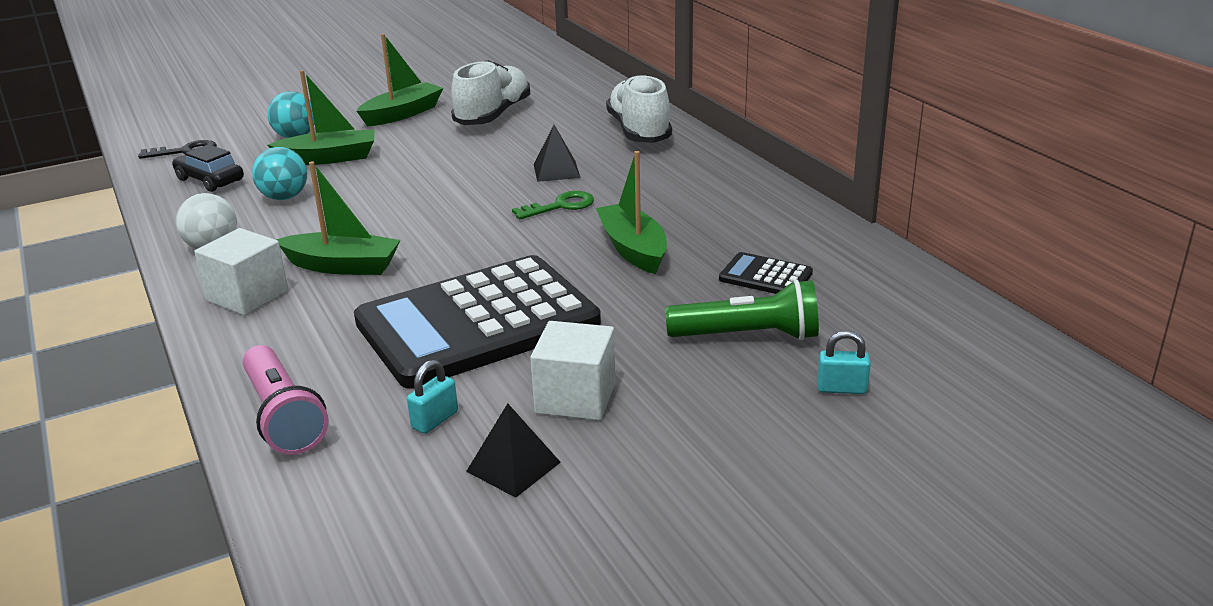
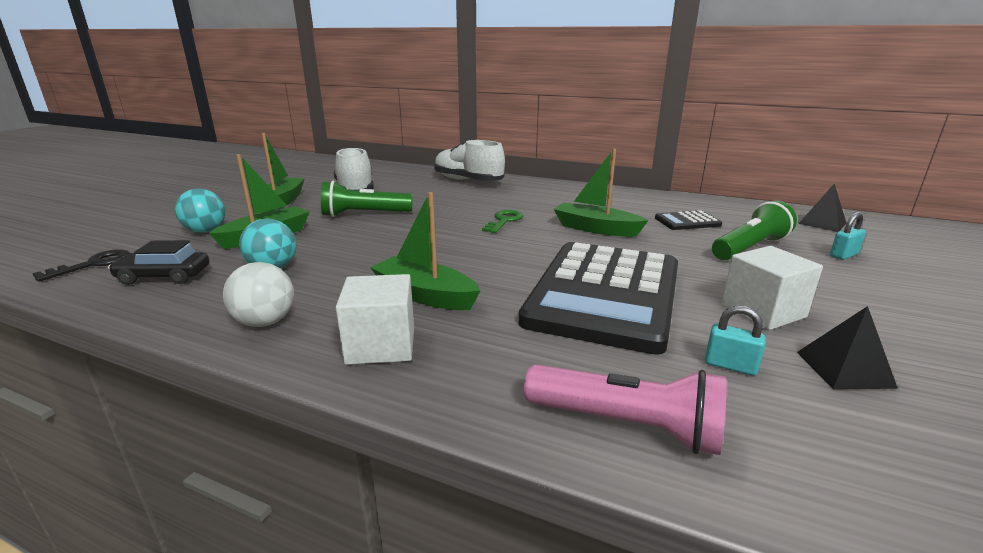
camera: 40 degrees left, 5 degrees down
green boat [276,161,401,275] -> green boat turned 120 degrees counterclockwise [370,192,480,310]
turquoise padlock [407,360,458,434] -> turquoise padlock turned 60 degrees counterclockwise [705,305,766,376]
black pyramid [534,125,581,182] -> black pyramid moved to [799,184,846,232]
none -> green flashlight [321,181,413,217]

